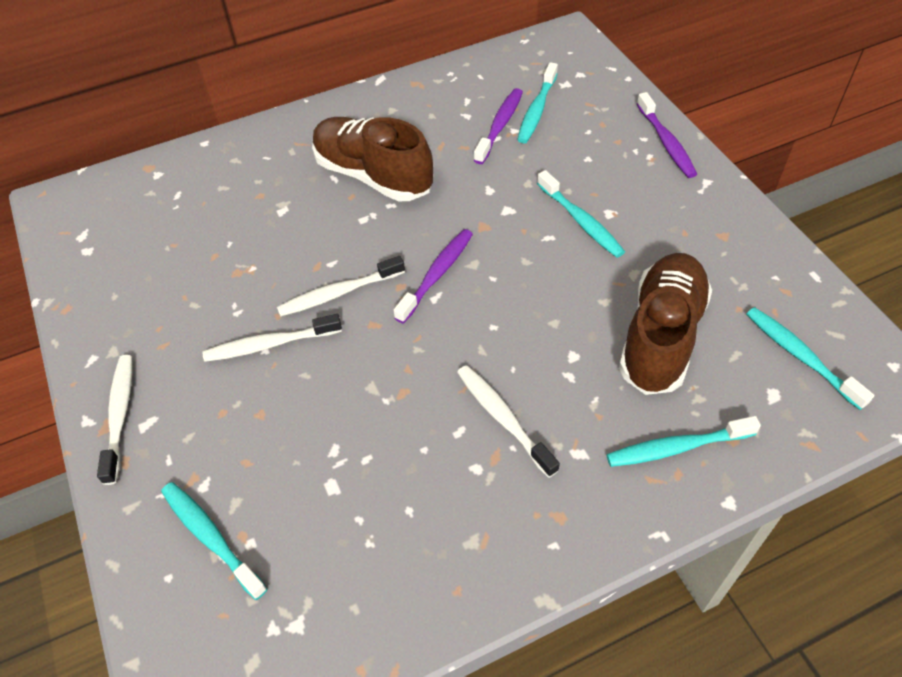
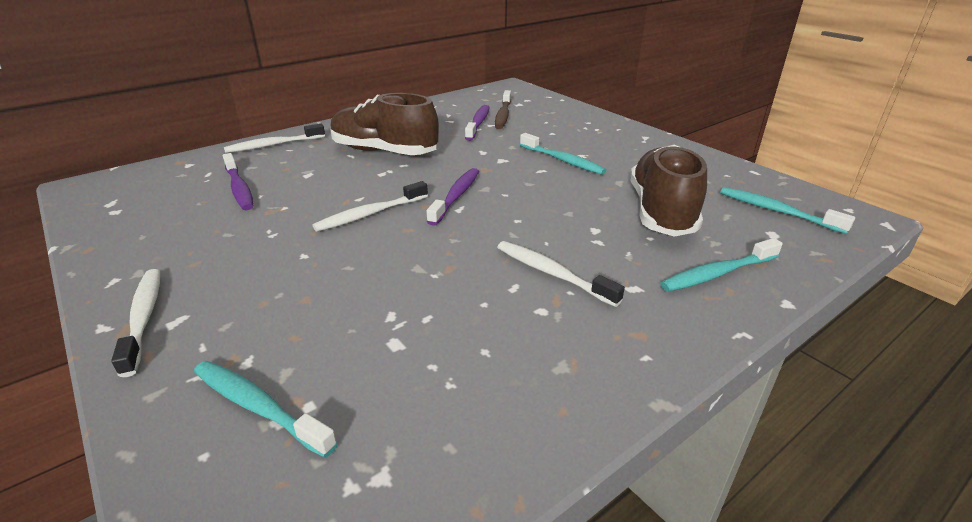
camera: 15 degrees left, 20 degrees down
white toothbrush [203,314,342,362] -> white toothbrush moved to [224,124,325,153]
turquoise toothbrush [517,62,558,143] -> brown toothbrush [495,90,511,129]
purple toothbrush [637,92,697,178] -> purple toothbrush moved to [223,153,253,210]

